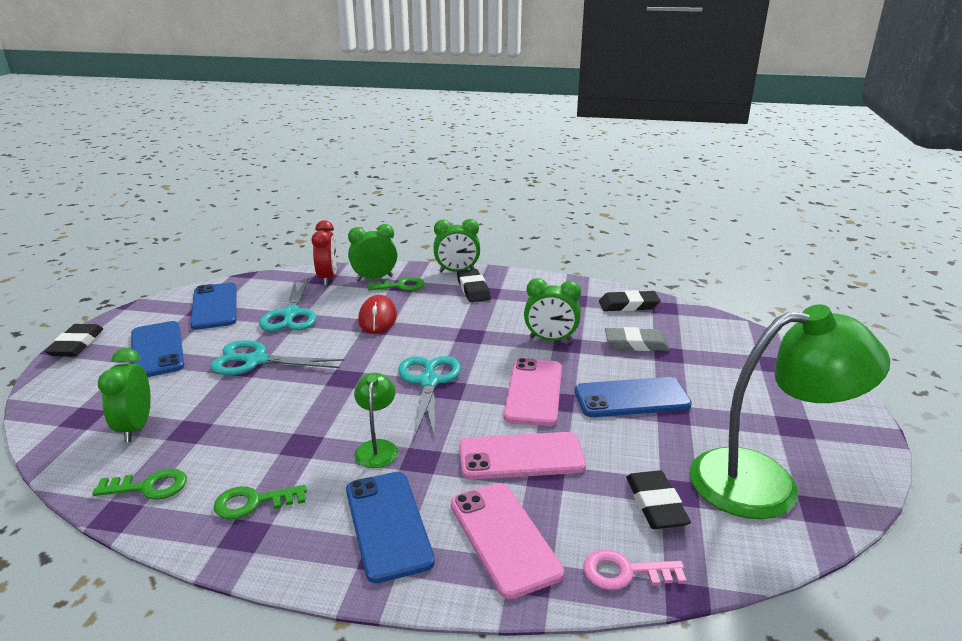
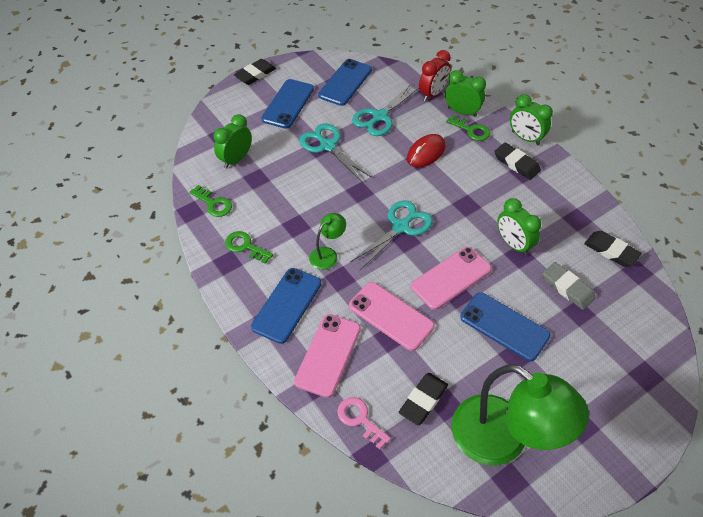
camera: 45 degrees right, 25 degrees up
black eraser [457,269,491,302] -> black eraser turned 75 degrees counterclockwise [494,142,541,180]

